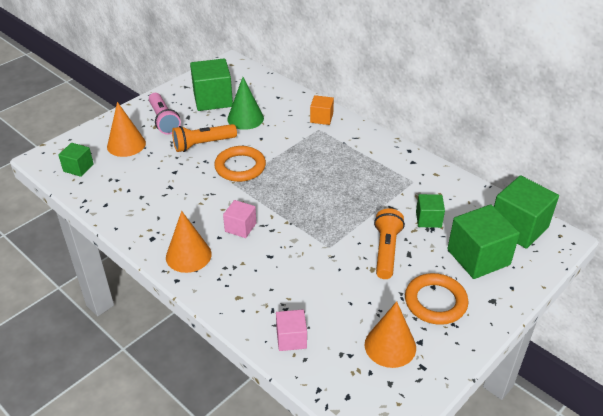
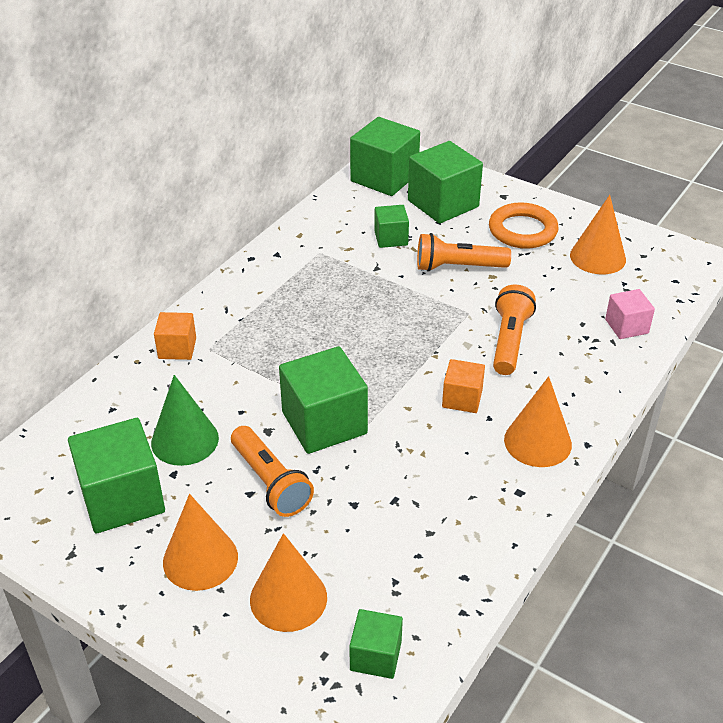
camera: 100 degrees left, 0 degrees up
pink flashlight [149,93,181,135] -> orange cone [163,494,238,591]
orange ring [214,146,266,182] -> green cube [279,346,368,454]
pink cube [223,200,256,238] -> orange cube [442,359,485,413]
none -> orange flashlight [493,284,536,375]

